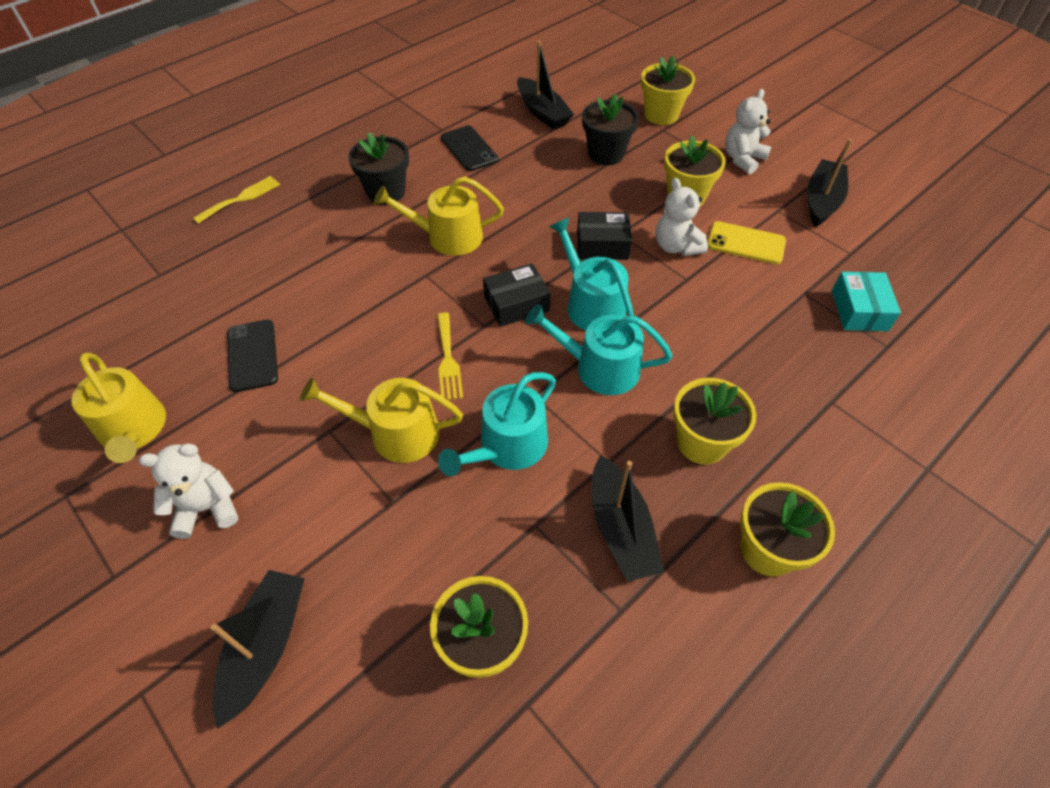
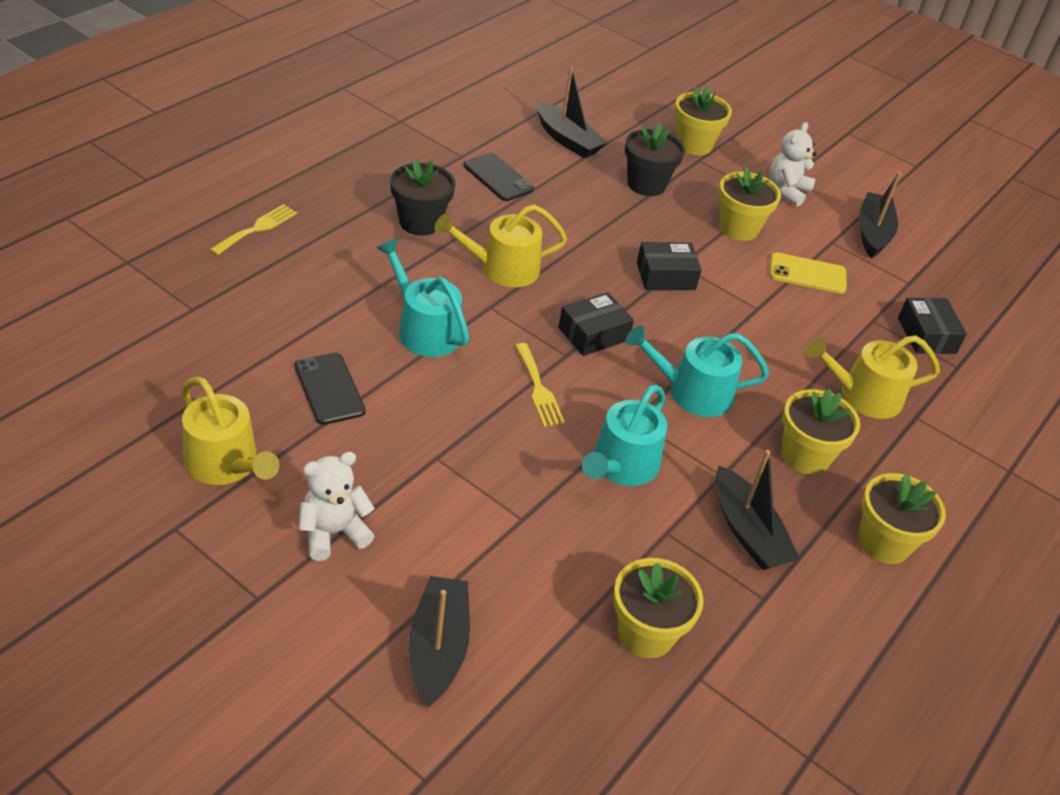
camera: 15 degrees left, 10 degrees down
yellow watering can [300,377,463,463] -> yellow watering can moved to [805,335,940,419]
turquoise watering can [549,218,634,330] -> turquoise watering can moved to [377,239,469,357]
white teddy bear [656,178,708,256] -> none
turquoise box [832,272,901,331] -> black box [898,298,967,354]

